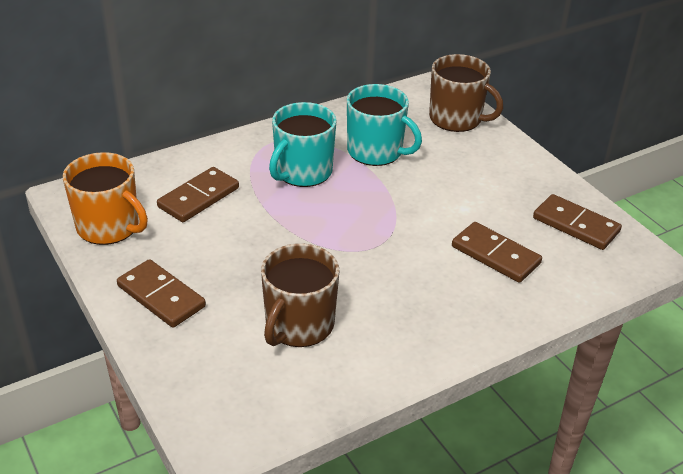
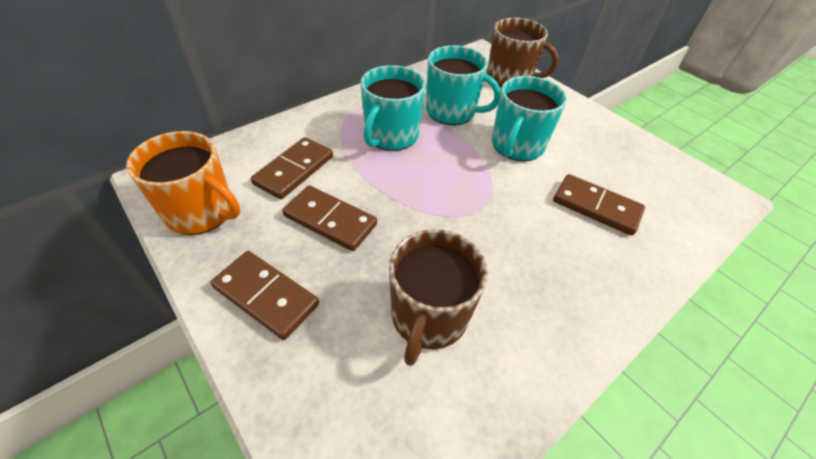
camera: 10 degrees left, 10 degrees up
brown domino [533,194,622,250] -> brown domino moved to [282,185,377,251]
none -> turquoise mug [492,76,567,161]

